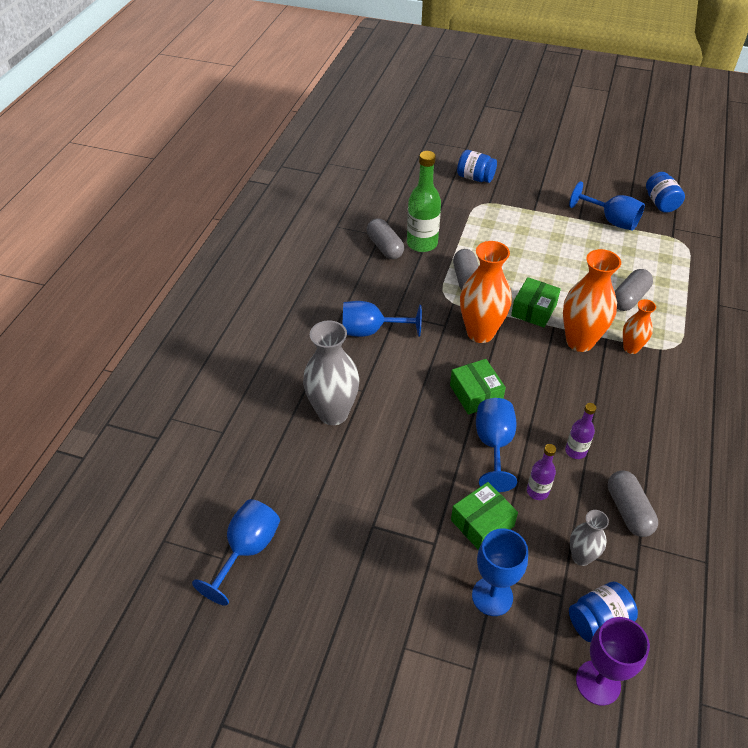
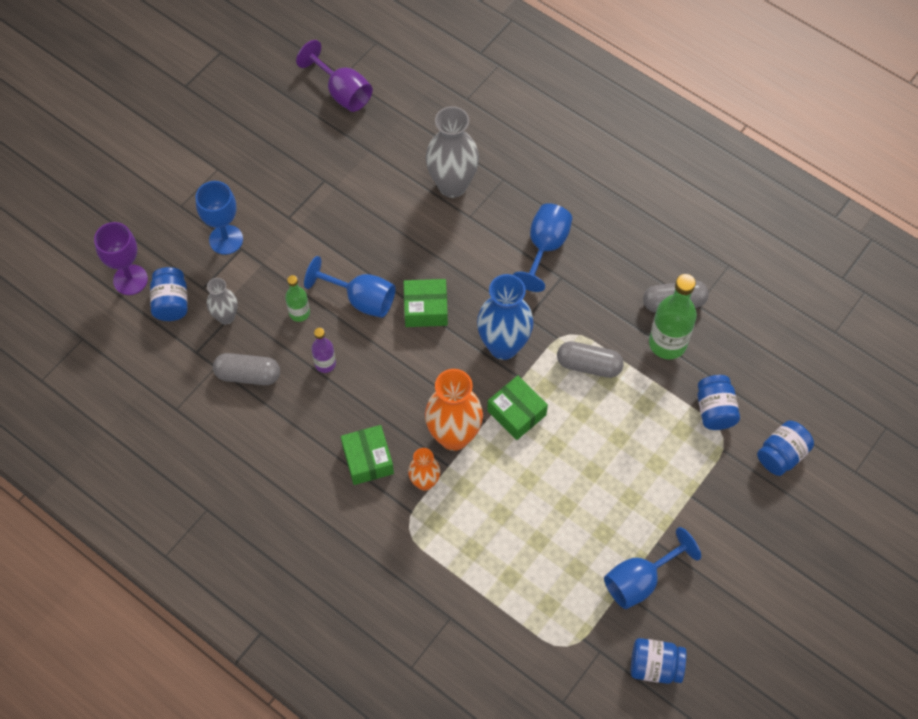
camera: 110 degrees right, 15 degrees up
blue goblet [192,499,280,606] -> purple goblet [296,40,373,112]
green box [451,482,518,550] -> green box moved to [341,425,394,485]
orange vase [460,241,512,343] -> blue vase [477,274,534,360]
purple bottle [527,444,556,500] -> green bottle [285,275,310,322]
grey capsule [615,269,653,311] -> none
none -> blue jar [698,375,740,430]

